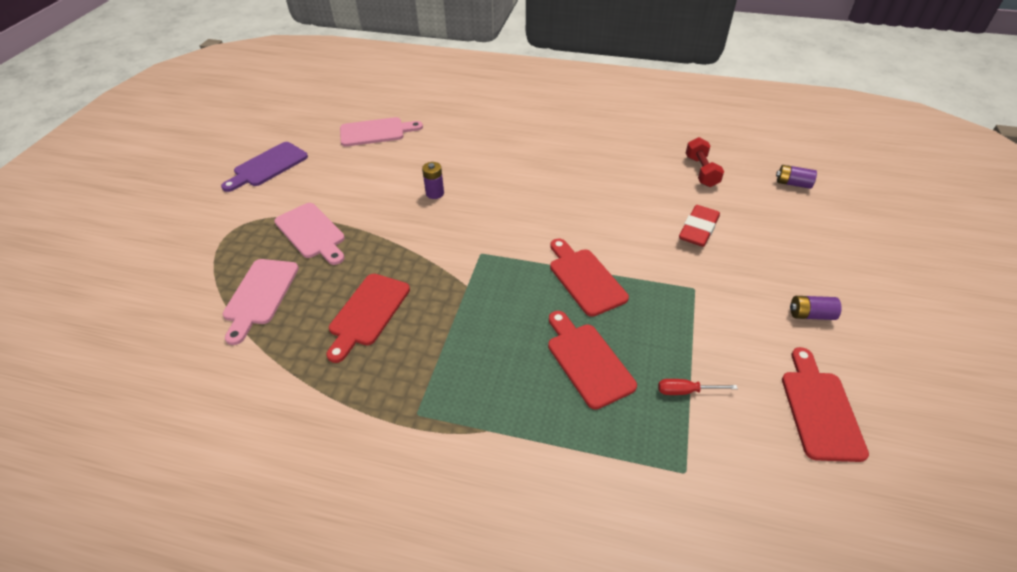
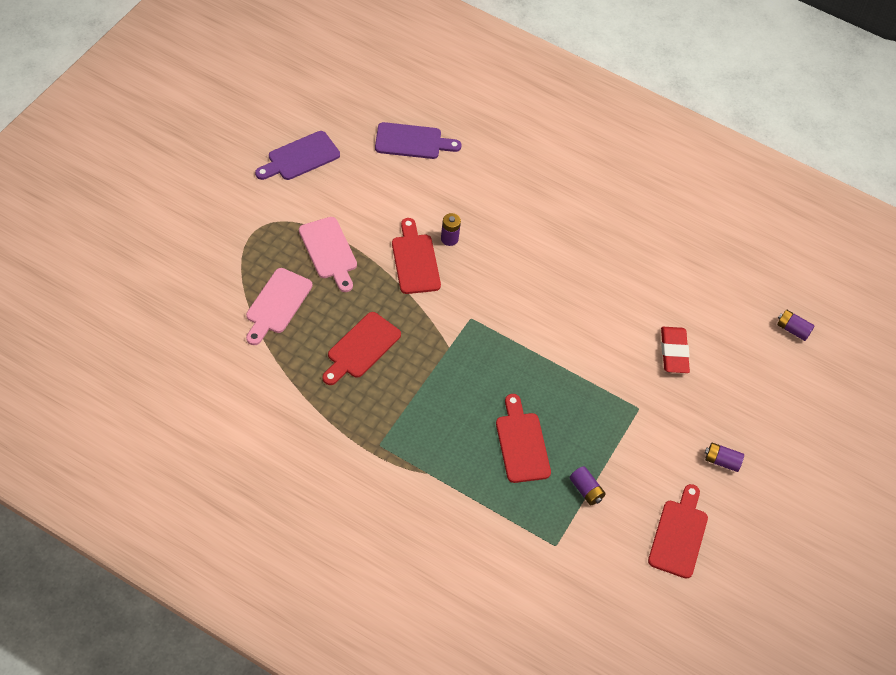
camera: 10 degrees right, 10 degrees up
pink cutting board [340,117,423,147] -> purple cutting board [375,122,462,159]
red cutting board [550,238,629,317] -> red cutting board moved to [392,218,441,294]
red screwdriver [658,379,738,395] -> purple battery [569,466,606,505]
red eraser [679,205,720,247] -> red eraser turned 45 degrees counterclockwise [661,327,690,373]
red dumbbell [686,137,724,187] -> none

